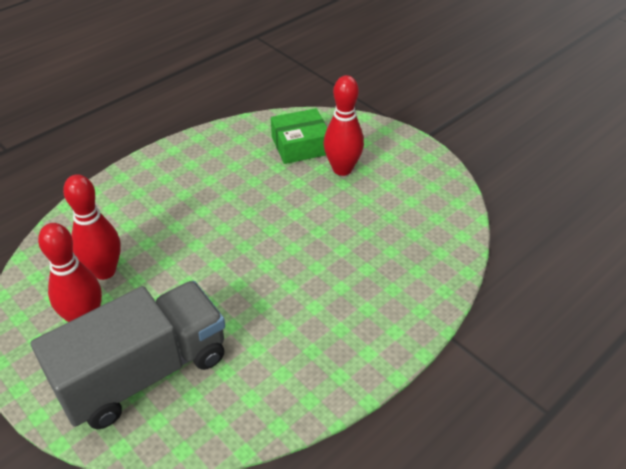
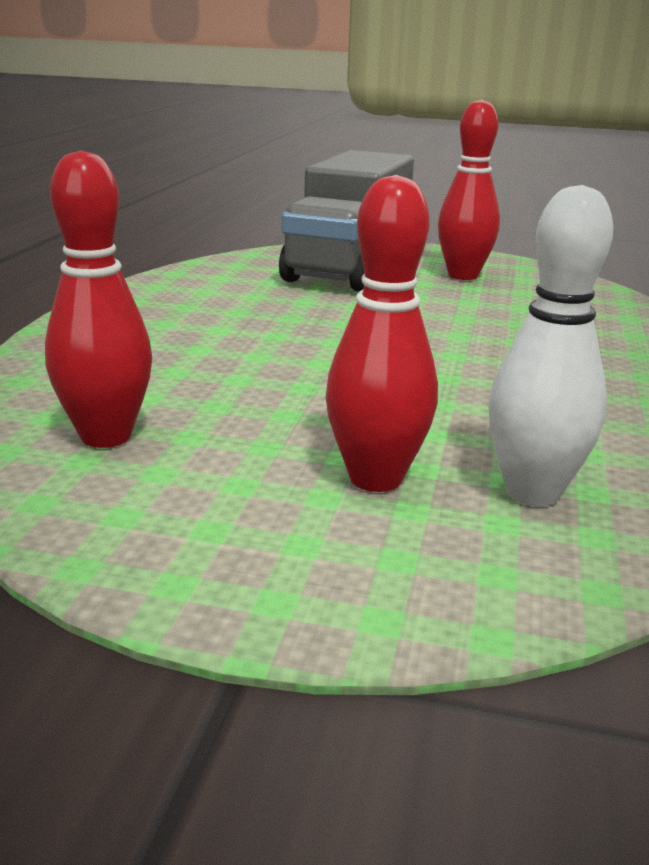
camera: 145 degrees right, 20 degrees down
red bowling pin [63,174,121,280] -> red bowling pin moved to [45,150,152,448]
green box [271,108,327,164] -> white bowling pin [488,185,613,506]

